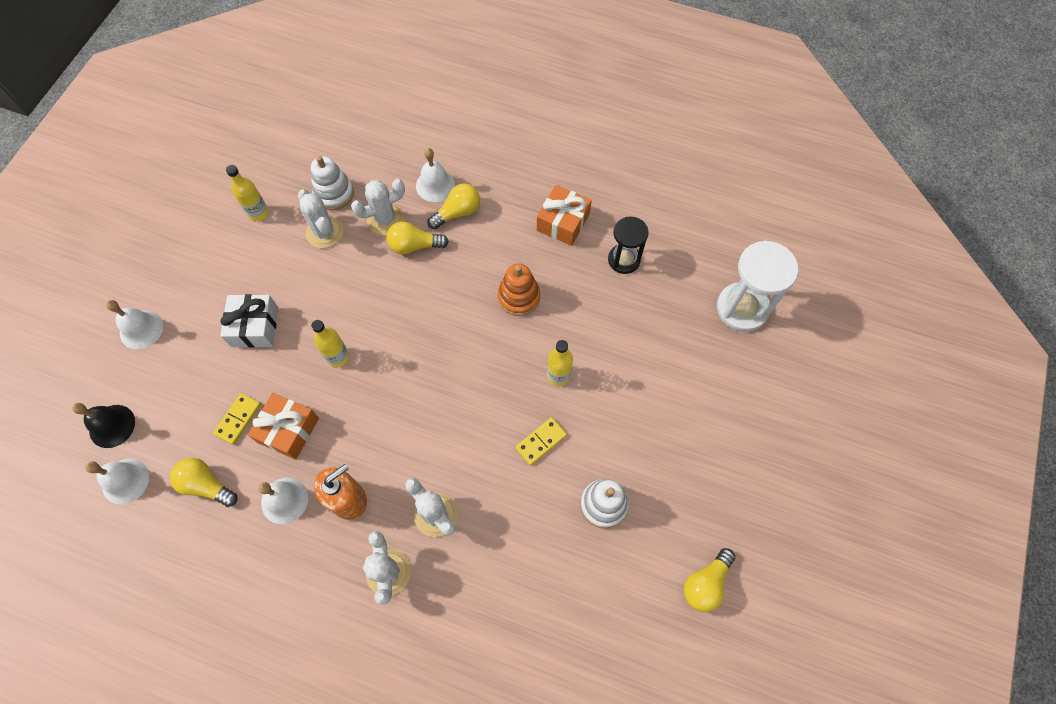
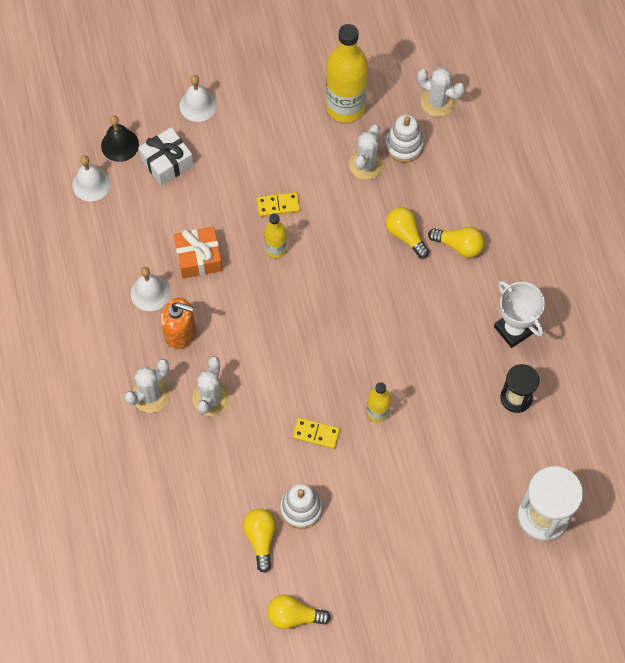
camera: 55 degrees right, 0 degrees up
yellow light bulb [170,458,237,507] -> yellow light bulb moved to [243,509,276,573]
yellow domino [213,393,261,445] -> yellow domino moved to [257,192,300,217]
white gift [220,294,278,348] -> white gift moved to [138,127,194,186]
yellow bottle [226,165,269,221] -> yellow bottle [326,24,368,123], size x1.97
white cactus [351,179,405,235] -> white cactus moved to [417,68,465,117]
white bell [416,148,455,202] -> none
orange stacking toy [498,263,540,316] -> none
orange gift [537,185,592,246] -> white trophy [494,281,545,348]

